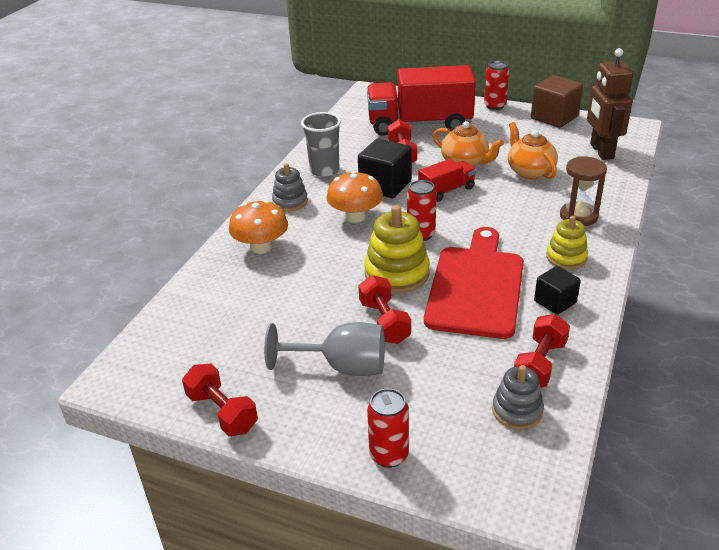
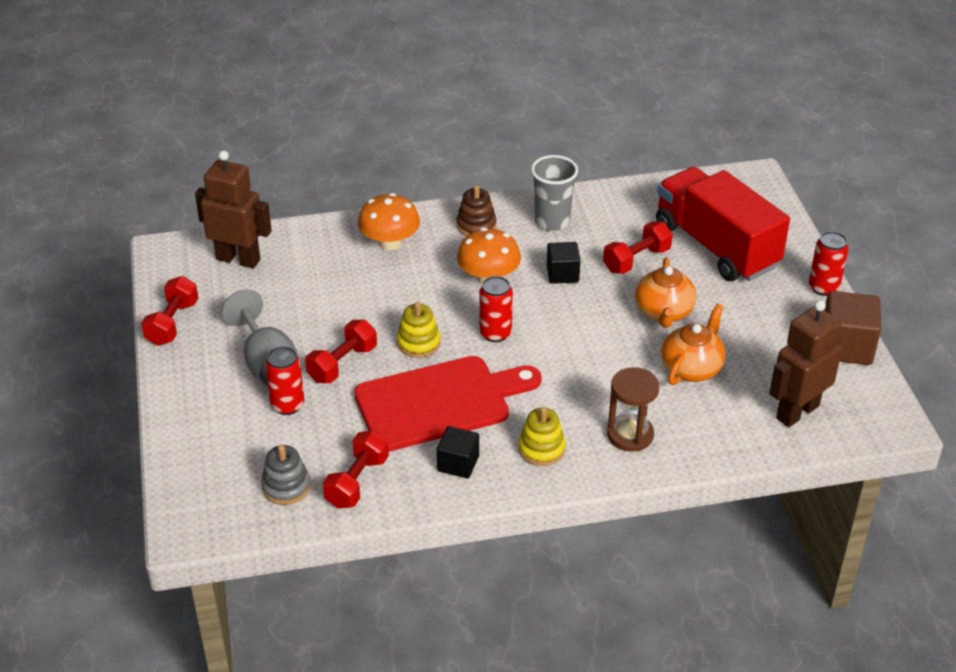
camera: 55 degrees right, 5 degrees up
grey stacking toy [272,163,308,211] -> brown stacking toy [456,185,496,236]
black cube [358,139,412,198] -> black cube [547,242,580,284], size x0.62
yellow stacking toy [364,205,430,293] -> yellow stacking toy [397,302,441,358], size x0.63
red can [367,389,409,468] -> red can moved to [265,346,304,415]
red truck [418,159,476,202] -> none
red dumbbell [514,314,570,388] -> red dumbbell turned 60 degrees counterclockwise [323,430,389,508]
none -> brown robot [195,150,272,268]

